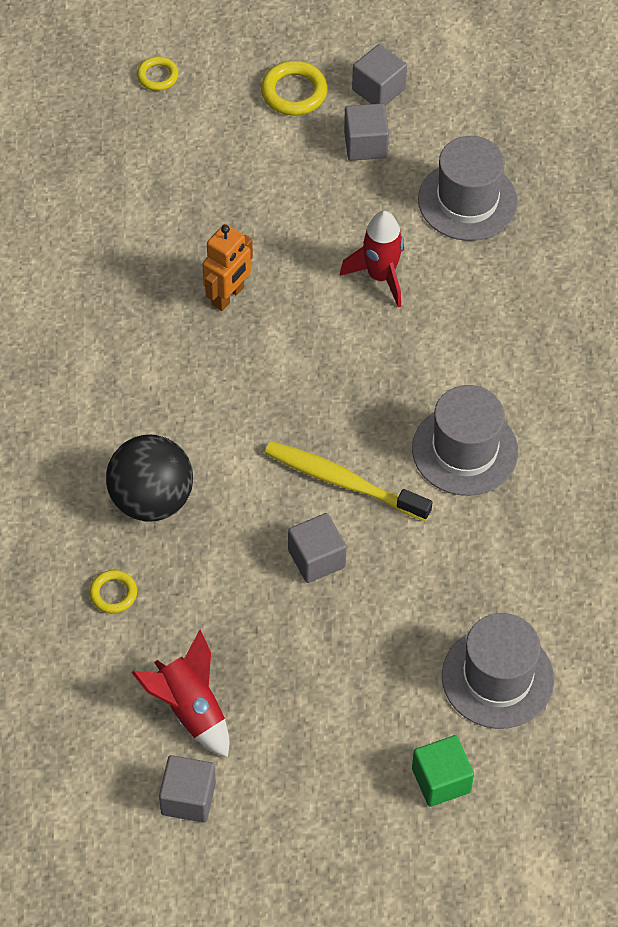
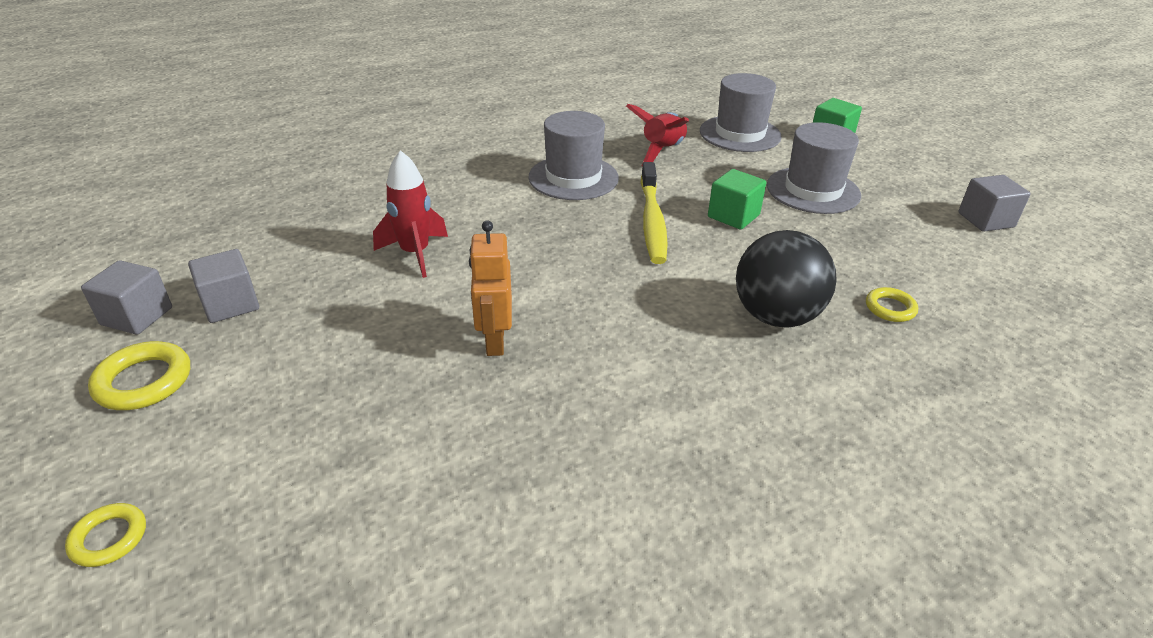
camera: 115 degrees left, 20 degrees down
red rocket [131,630,229,757] -> red rocket moved to [626,104,689,166]
orange robot [202,224,253,311] -> orange robot turned 105 degrees counterclockwise [469,220,512,356]
grey cube [288,513,347,583] -> green cube [708,169,767,230]
grey hat [418,136,518,241] -> grey hat moved to [767,122,861,214]

